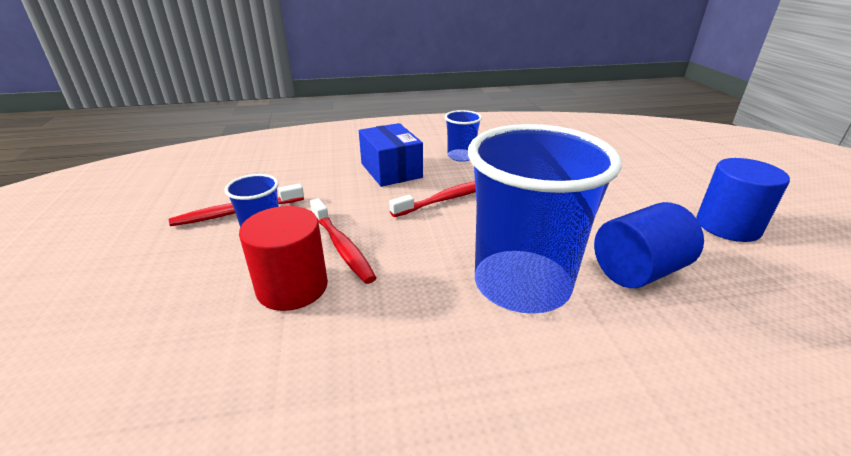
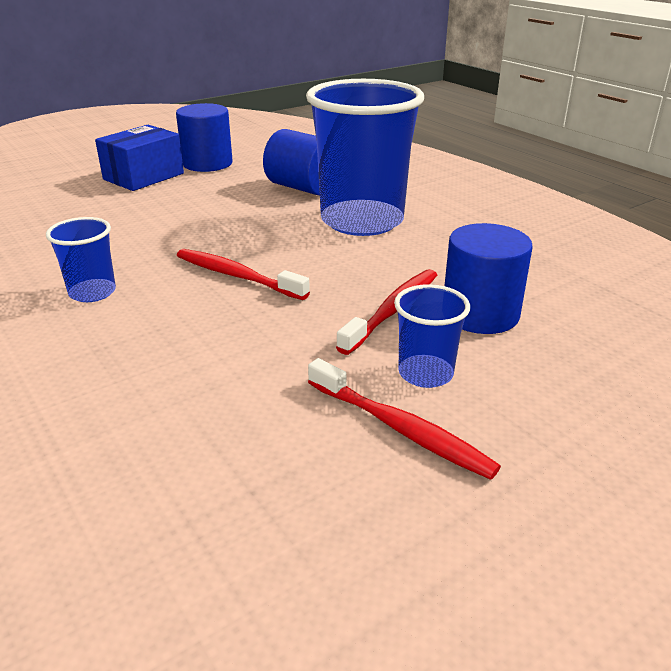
camera: 115 degrees left, 0 degrees up
red cylinder [239,206,328,311] -> blue cylinder [445,223,533,334]
blue box [359,123,423,187] -> blue box moved to [95,125,184,191]

